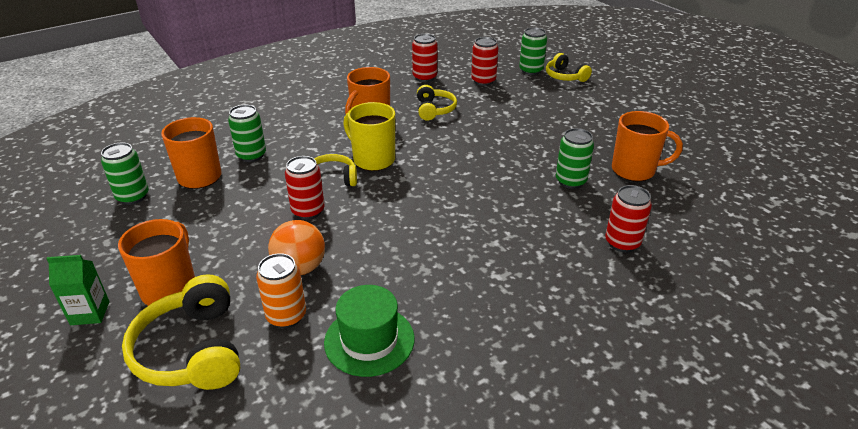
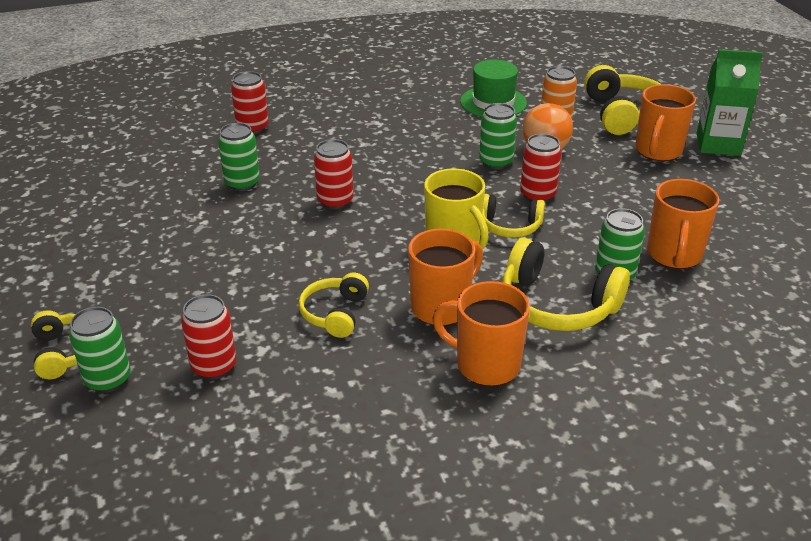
camera: 165 degrees left, 0 degrees up
green carton [46,255,109,325] -> green carton [697,49,763,156], size x1.59
green can [101,143,149,205] -> green can moved to [479,103,517,170]
red can [412,34,437,82] -> red can moved to [314,139,354,210]
orange mug [612,111,683,181] -> orange mug moved to [432,281,530,386]
none -> yellow headphones [502,238,630,331]

